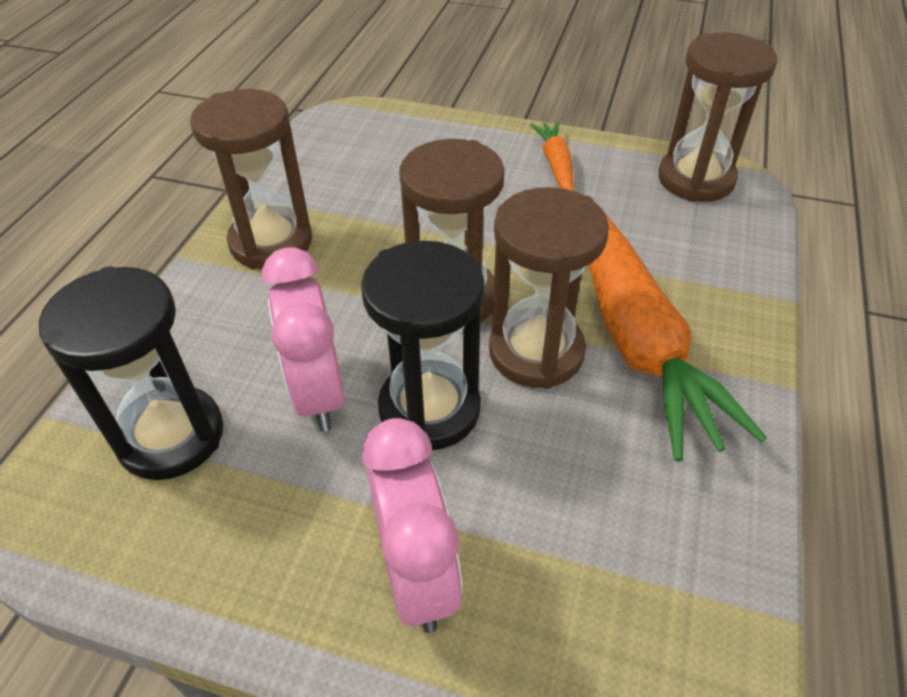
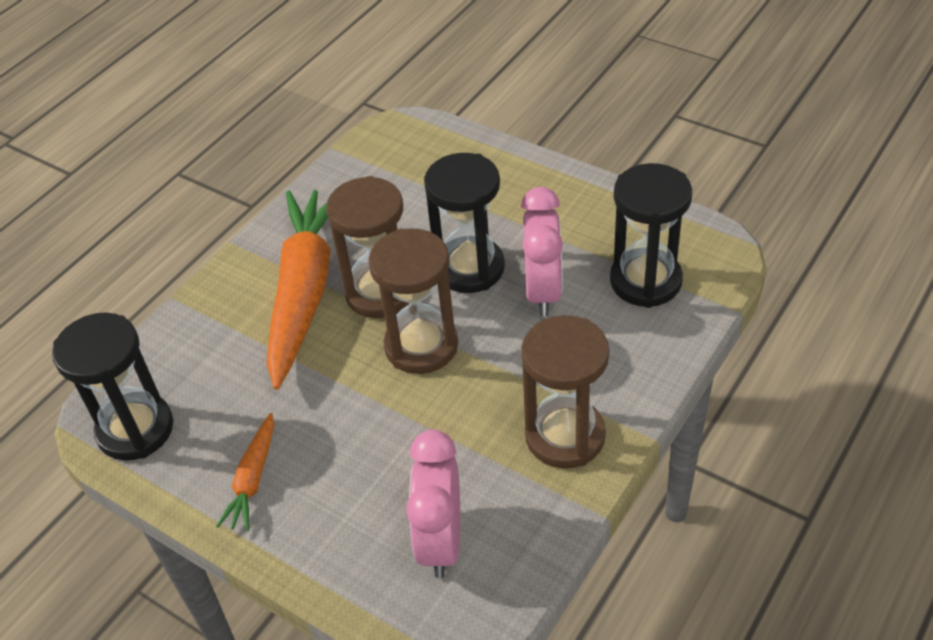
camera: 160 degrees left, 0 degrees up
pink clock [362,418,463,633] -> pink clock moved to [406,430,460,578]
brown hourglass [658,32,778,202] -> black hourglass [52,313,173,461]

